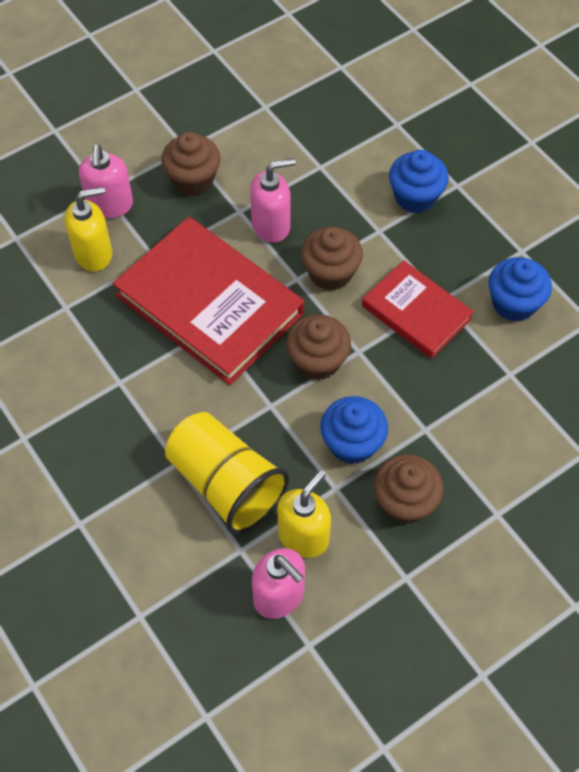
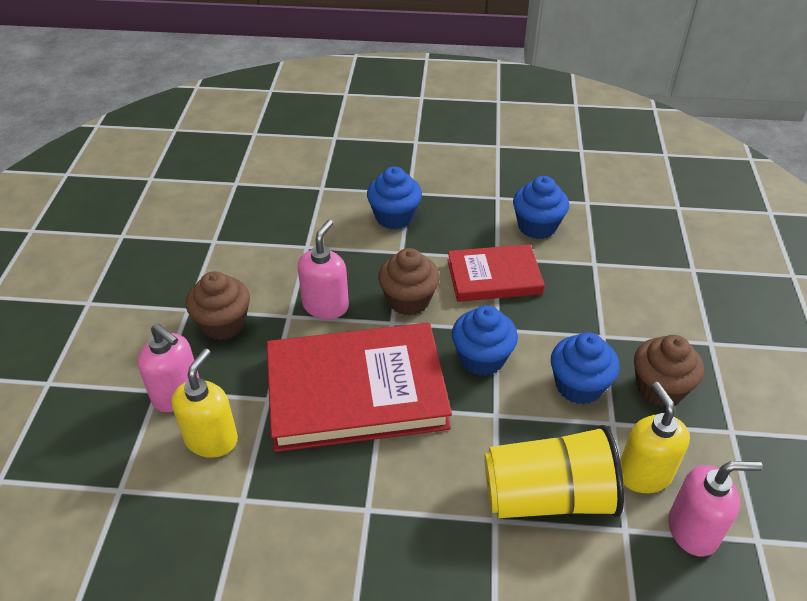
camera: 50 degrees left, 15 degrees down
brown cupcake [286,315,351,380] -> blue cupcake [452,305,518,376]

